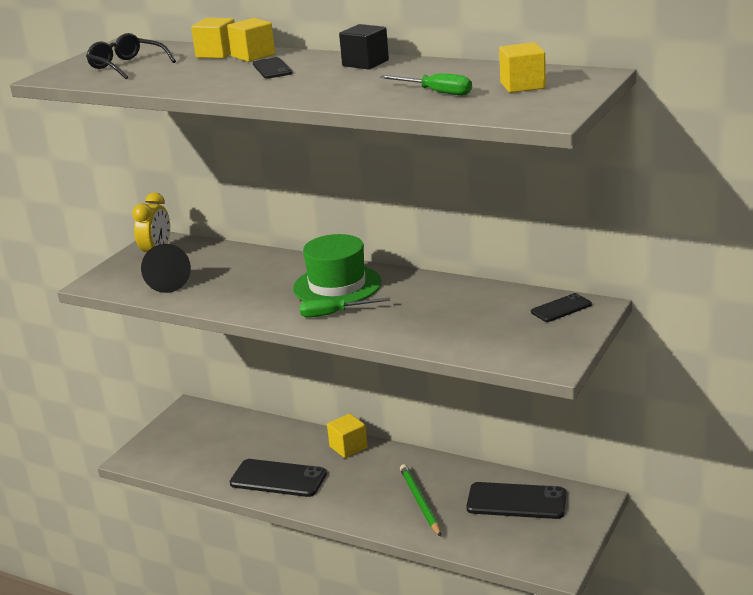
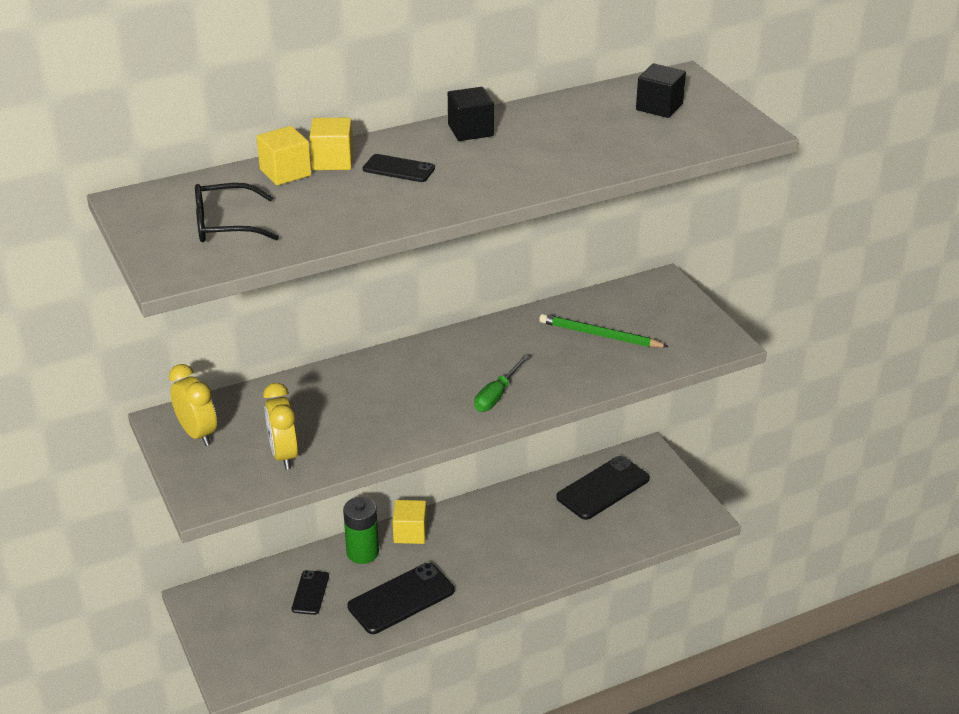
camera: 55 degrees left, 10 degrees up
black cone [141,244,191,293] -> yellow clock [263,383,298,470]
green hat [293,234,381,303] -> none
green screwdriver [380,73,472,96] -> none
green pencil [400,464,441,537] -> green pencil moved to [539,314,669,348]
yellow cube [499,42,546,93] -> black cube [636,64,686,118]
black phone [531,293,592,322] -> black phone moved to [292,570,329,615]
none -> green battery [343,497,379,564]

